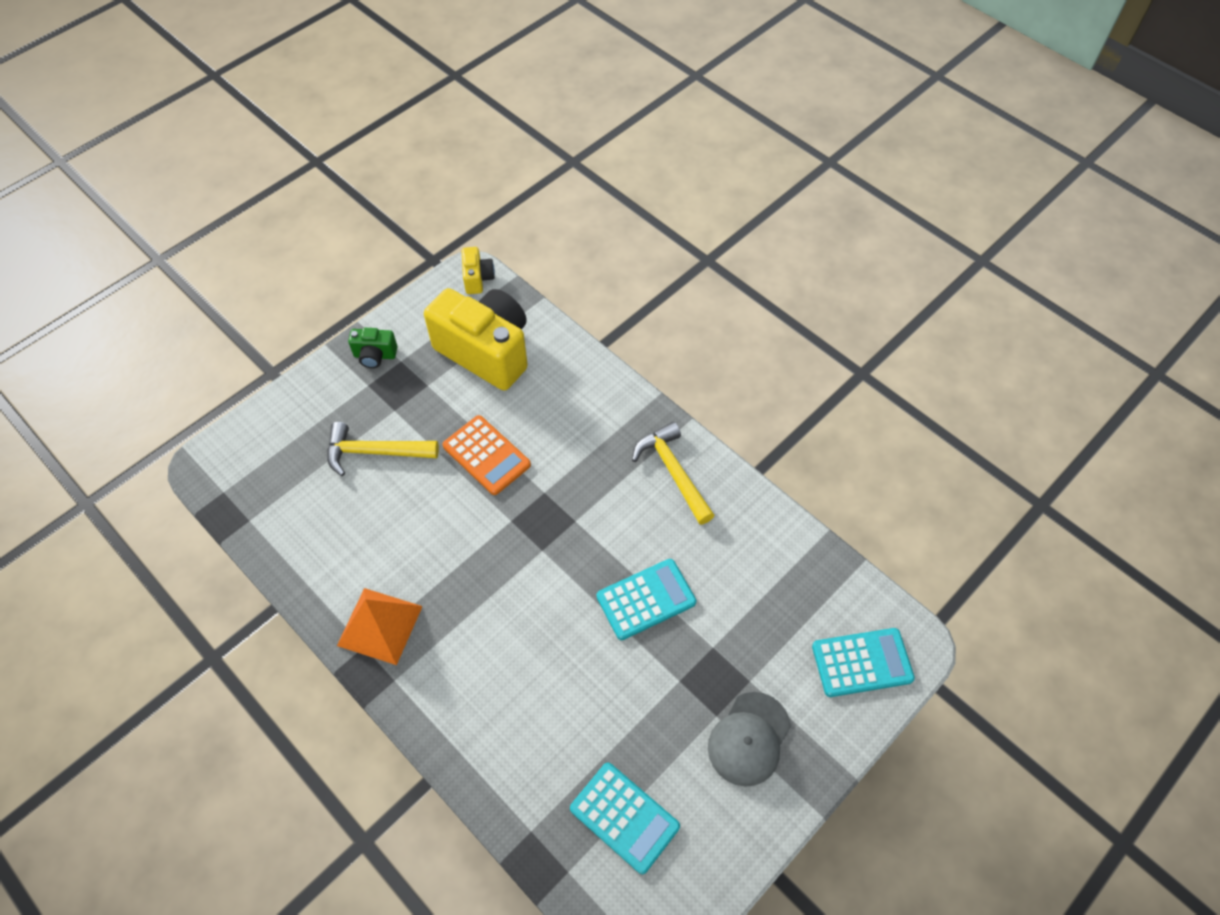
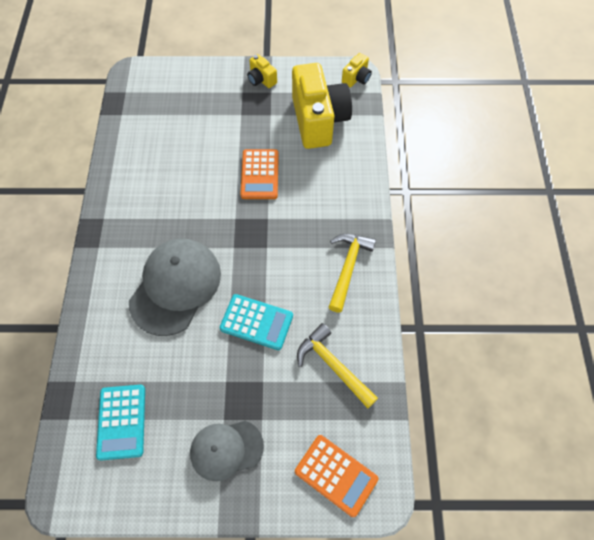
camera: 45 degrees right, 5 degrees up
yellow hammer [327,422,439,476] -> yellow hammer moved to [297,323,378,408]
orange pyramid [337,588,423,665] -> none
green camera [348,328,398,368] -> yellow camera [247,54,277,88]
turquoise calculator [812,628,915,697] -> orange calculator [295,435,378,517]
none -> grey cap [129,239,221,336]

